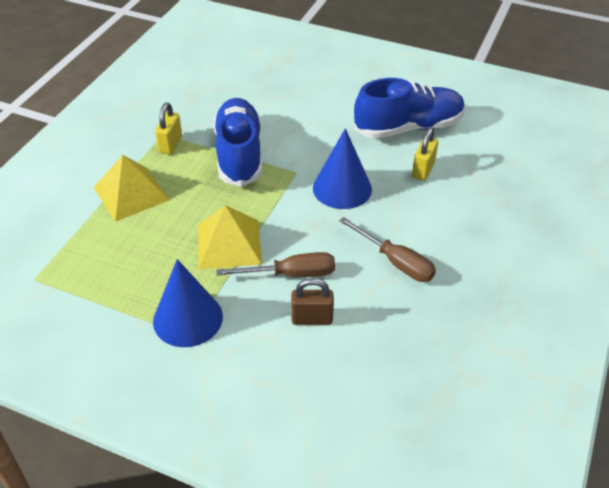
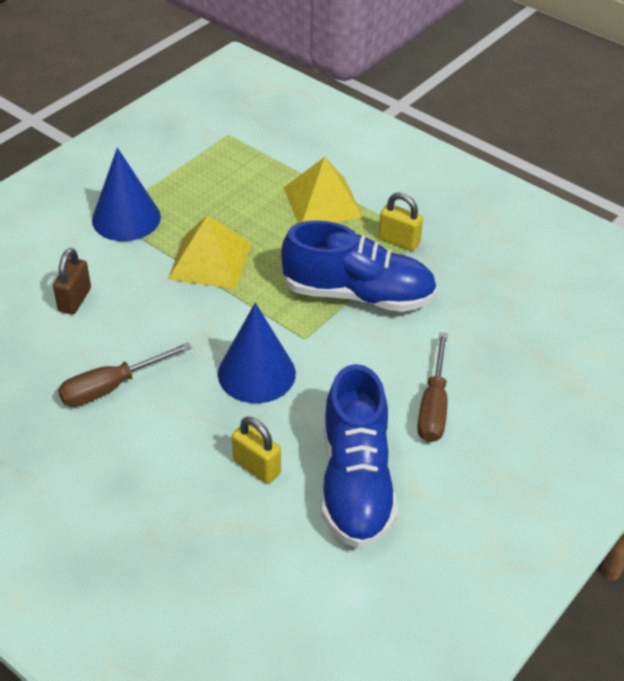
camera: 105 degrees right, 0 degrees up
brown screwdriver [216,252,335,277] -> brown screwdriver moved to [417,332,448,442]

